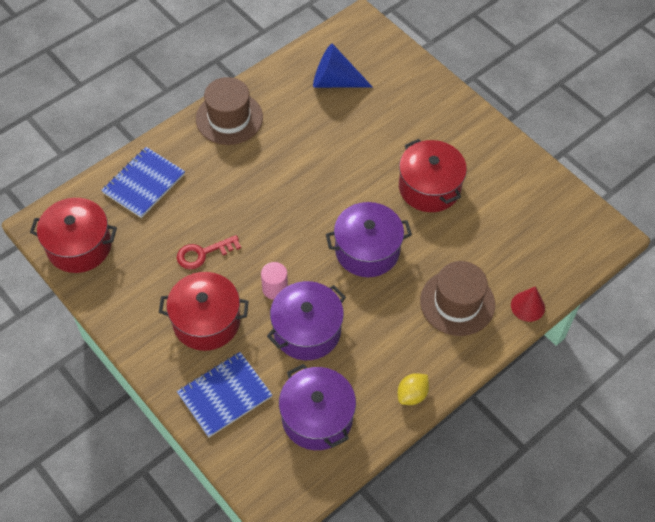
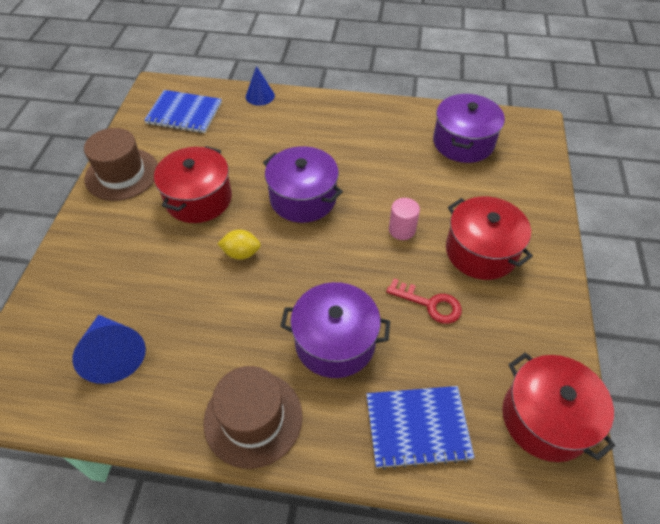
camera: 130 degrees left, 5 degrees down
blue notebook [177,352,272,438] -> blue notebook moved to [144,90,222,133]
purple pot [267,281,346,360] -> purple pot moved to [280,282,390,378]
yellow lemon [398,373,429,405] -> yellow lemon moved to [217,229,261,260]
brown hat [420,261,495,336] -> brown hat moved to [84,128,158,201]
red cone [511,286,545,322] -> blue cone [246,66,275,106]

